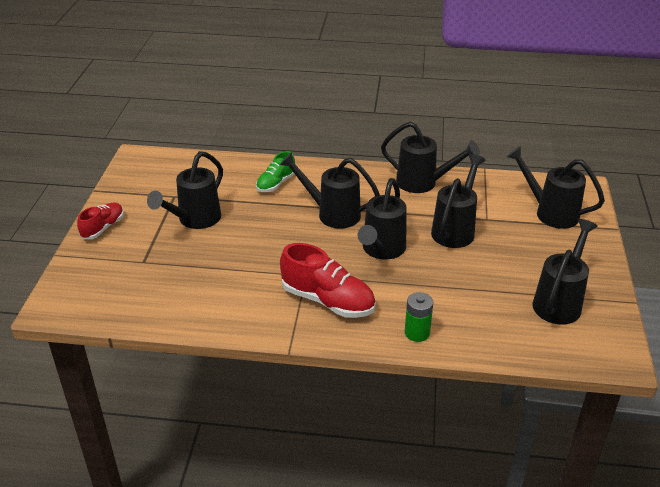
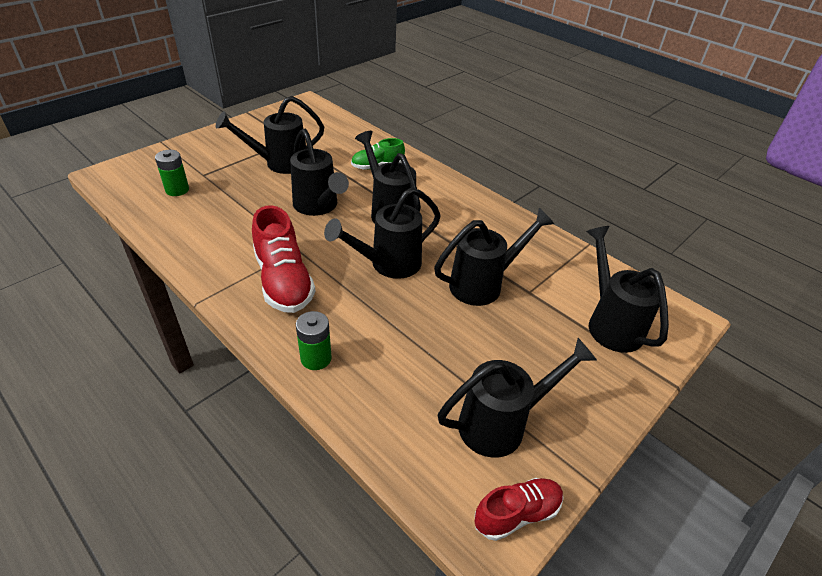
camera: 35 degrees right, 5 degrees up
red shoe [77,203,124,239] -> red shoe moved to [474,478,564,541]
black watering can [381,122,480,193] -> black watering can moved to [290,129,349,216]
none -> green battery [155,150,189,196]

